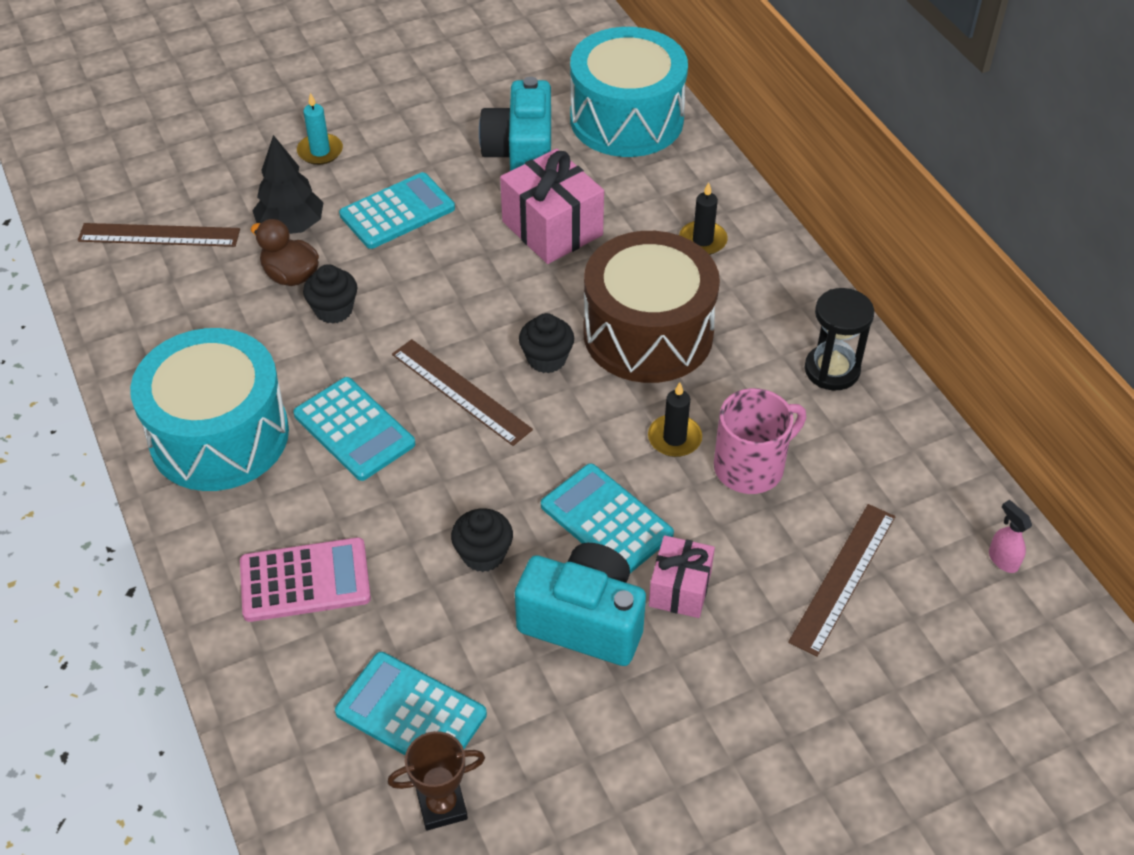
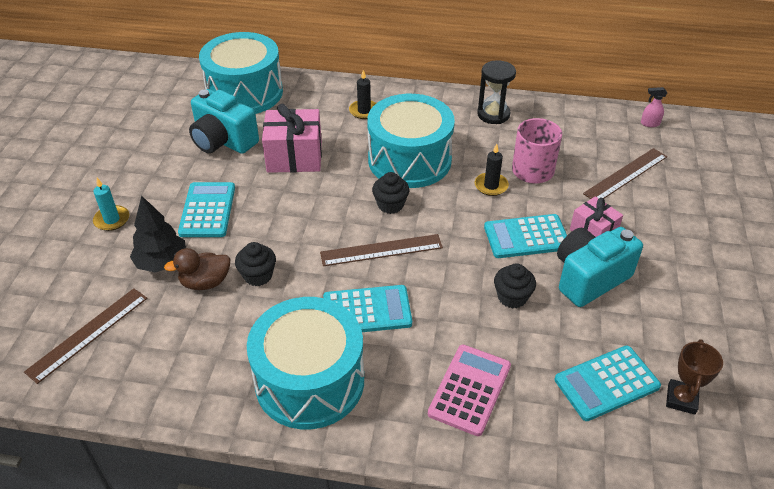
camera: 55 degrees left, 5 degrees down
brown drum [583,231,720,383] -> turquoise drum [367,94,455,188]
brown ruler [788,504,896,657] -> brown ruler turned 75 degrees clockwise [583,148,667,199]

